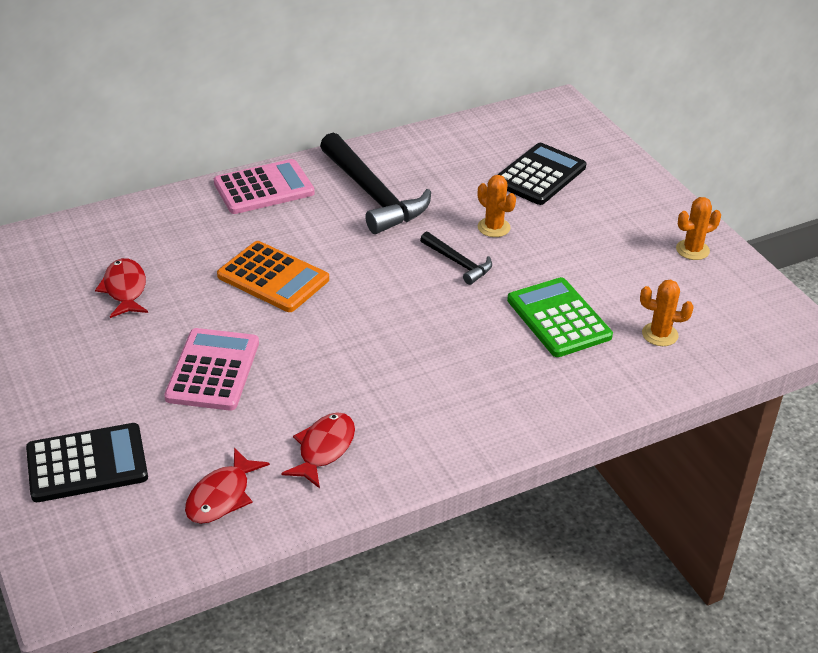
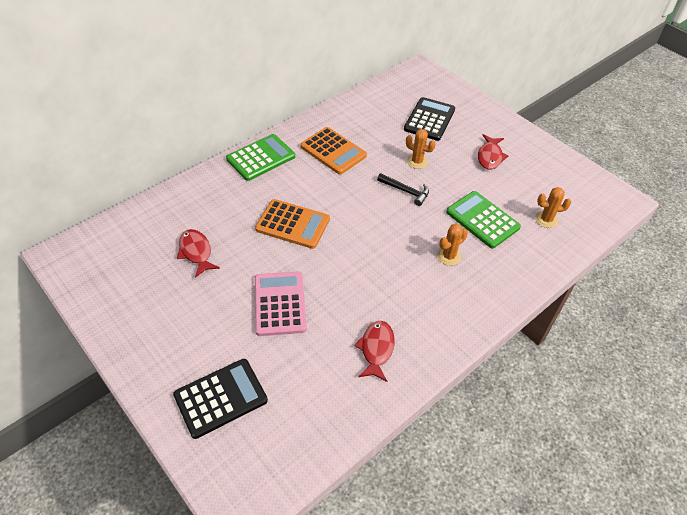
camera: 15 degrees left, 10 degrees up
red fish [185,447,270,524] -> red fish moved to [478,134,508,170]
pink calculator [214,159,315,214] -> green calculator [226,134,295,181]
black hammer [320,133,431,234] -> orange calculator [300,127,367,174]
orange cactus [676,197,721,260] -> orange cactus moved to [437,224,468,266]

